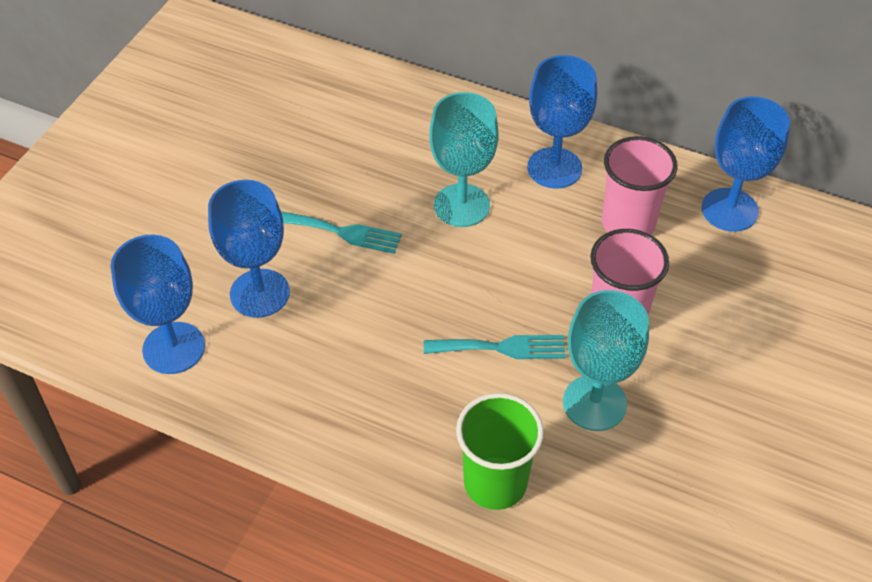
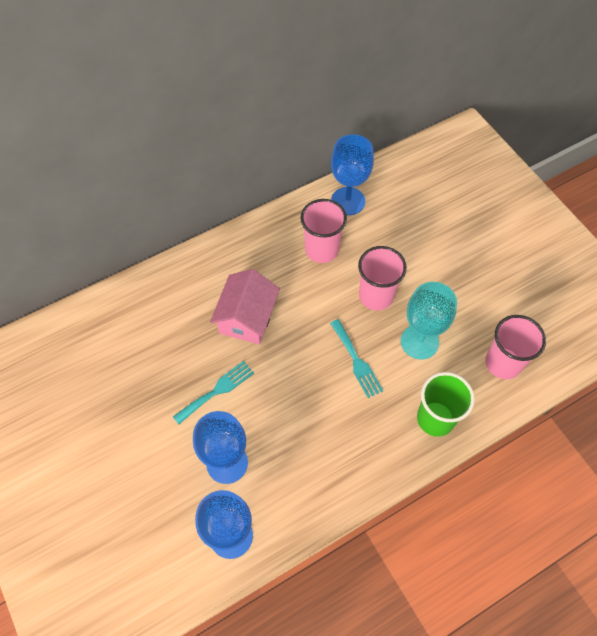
camera: 55 degrees left, 10 degrees up
turquoise fork [424,335,566,359] -> turquoise fork turned 120 degrees clockwise [330,319,383,398]
turquoise goblet [429,92,499,227] -> pink house [210,269,280,344]
blue goblet [527,55,597,189] -> none
none -> pink cup [485,315,546,379]

